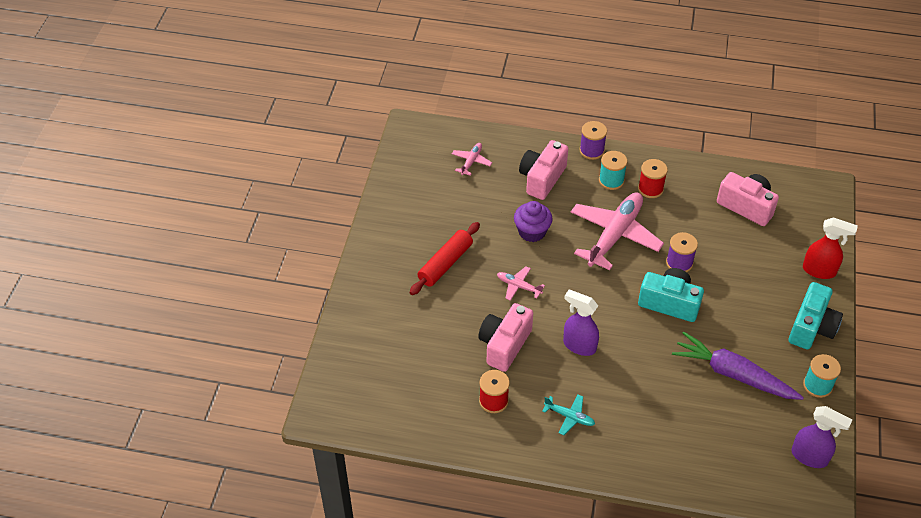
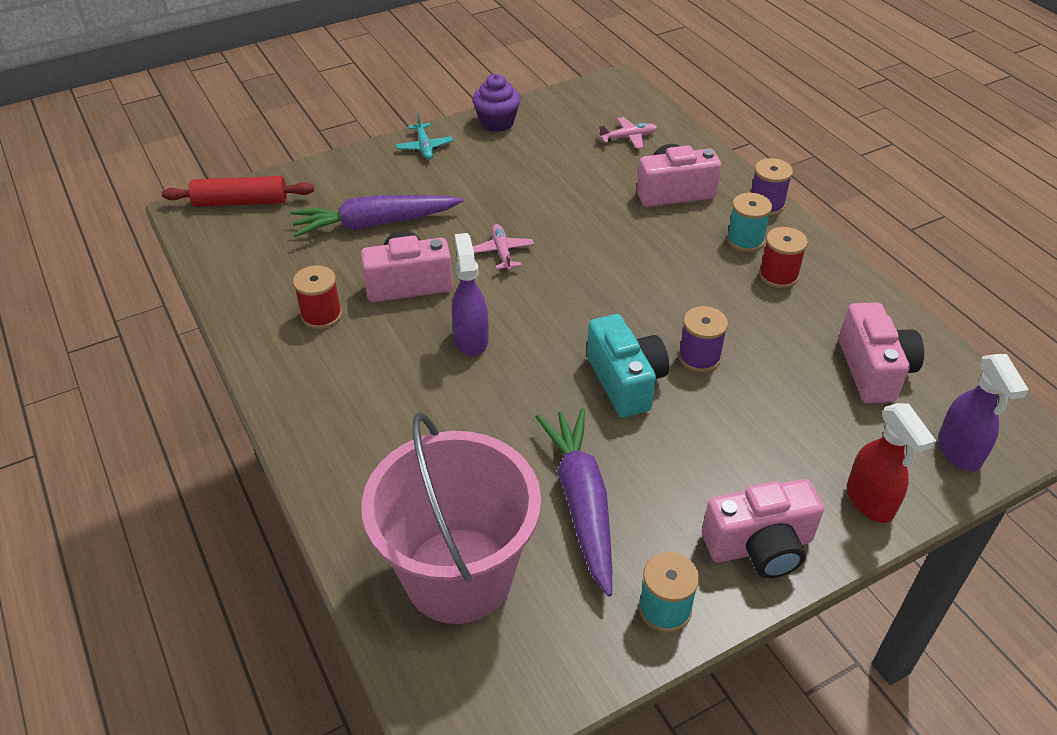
camera: 50 degrees right, 5 degrees down
red rolling pin [410,222,480,295] -> red rolling pin moved to [162,176,314,207]
purple cupcake [514,201,553,242] -> purple cupcake moved to [472,74,521,132]
turquoise plane [542,395,595,435] -> turquoise plane moved to [396,113,453,160]
pink plane [571,192,664,270] -> none
turquoise camera [789,282,843,350] -> pink camera [702,479,824,578]
purple spray bottle [791,406,852,468] -> purple spray bottle moved to [938,354,1029,472]
none -> purple carrot [291,195,464,237]
none -> pink bucket [361,413,541,624]

